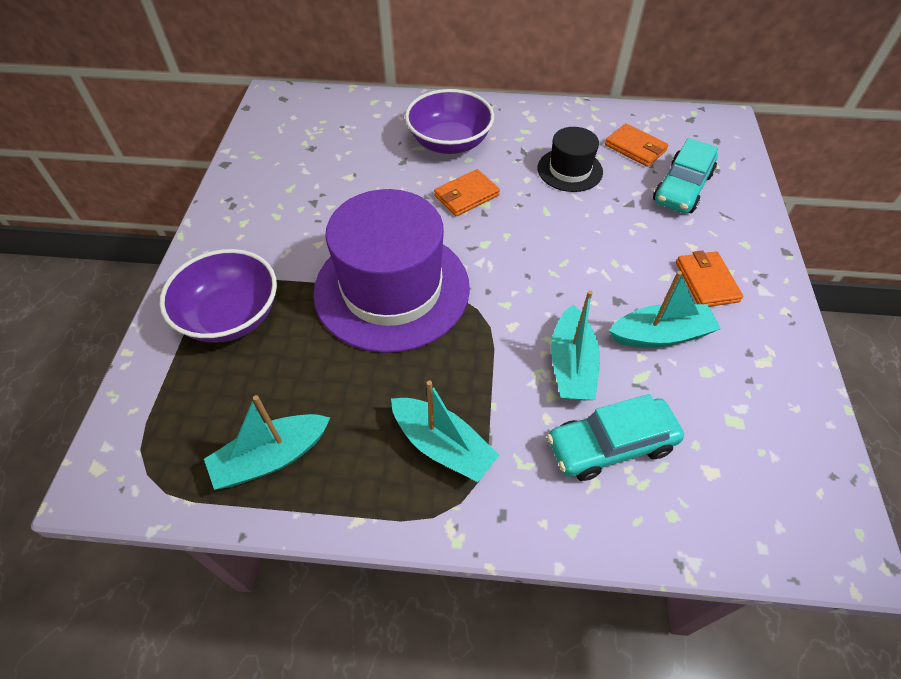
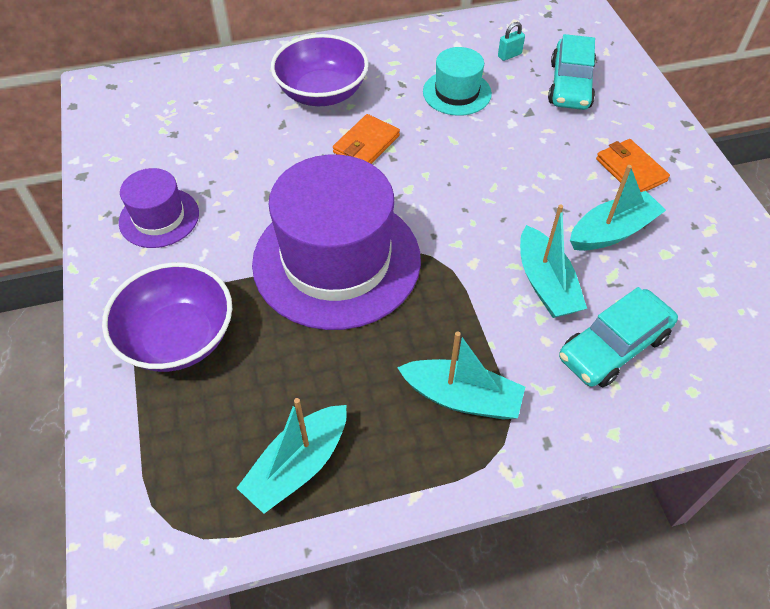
camera: 20 degrees left, 0 degrees up
black hat [538,127,603,192] -> turquoise hat [423,47,492,116]
orange wallet [605,123,668,167] -> turquoise padlock [498,22,525,61]
none -> purple hat [119,168,199,248]

